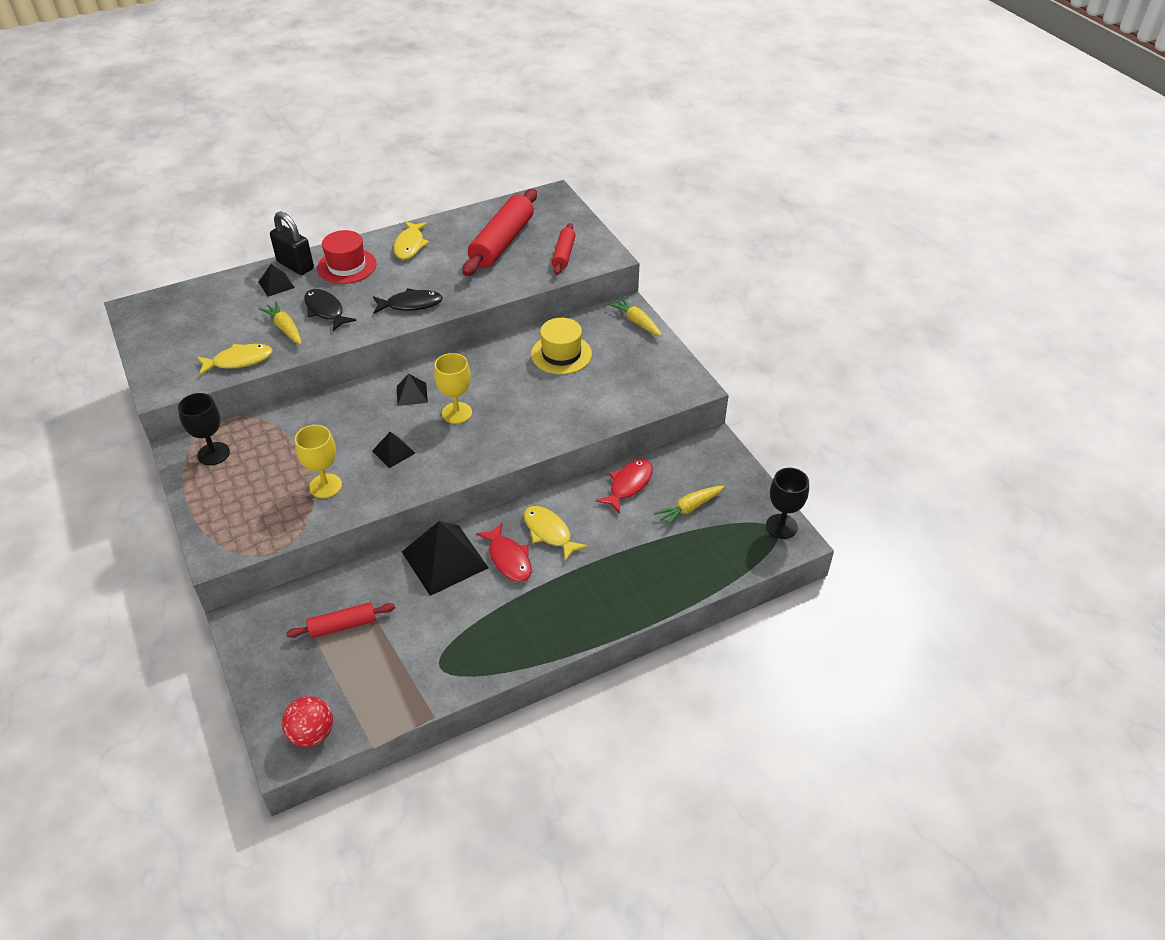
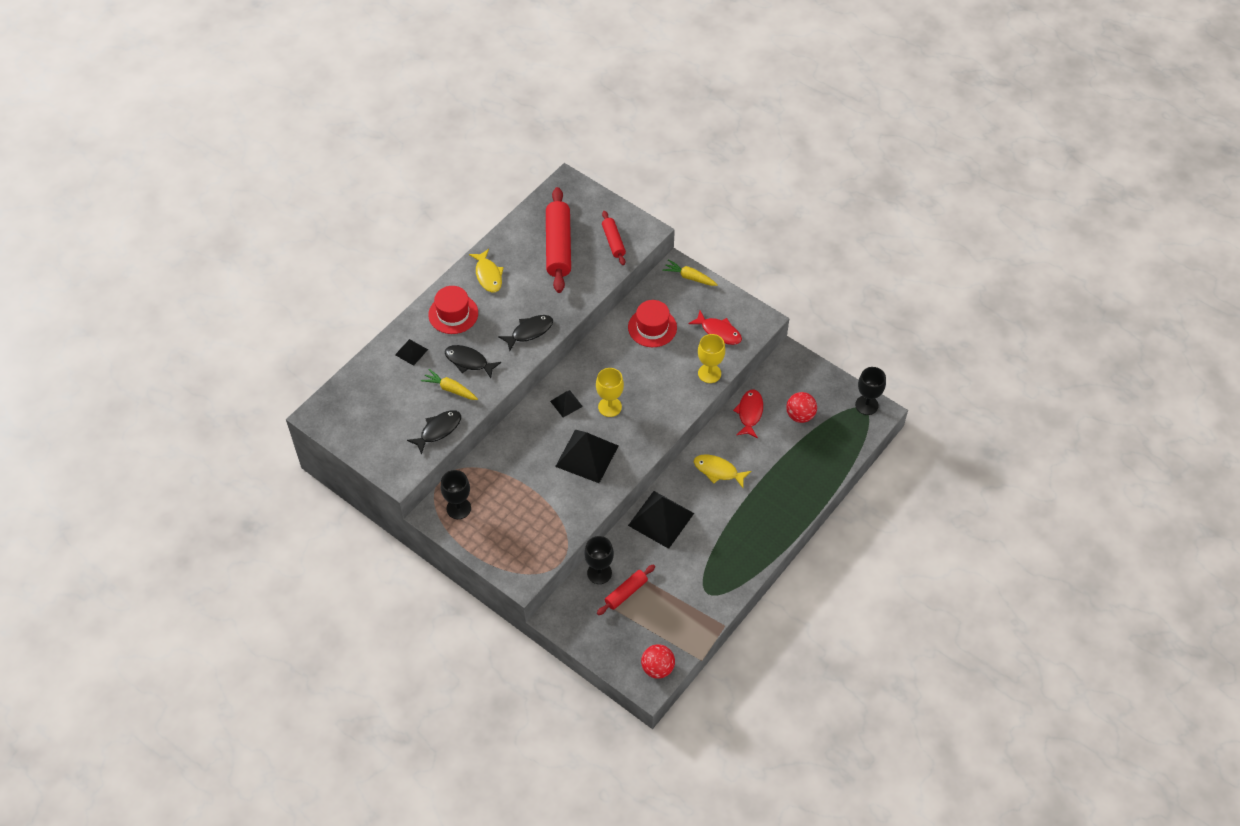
camera: 25 degrees left, 10 degrees up
yellow fish [197,344,273,376] -> black fish [407,410,461,455]
black padlock [270,211,314,275] -> none
yellow goblet [295,425,342,498] -> yellow goblet moved to [698,334,725,383]
black pyramid [372,432,415,468] -> black pyramid [555,430,618,483], size x1.98
red fish [476,523,531,582] -> red fish moved to [688,310,742,345]
yellow hat [531,318,592,374] -> red hat [628,300,677,347]
yellow carrot [654,486,724,527] -> red ball [786,392,817,423]
none -> black goblet [584,536,614,584]

